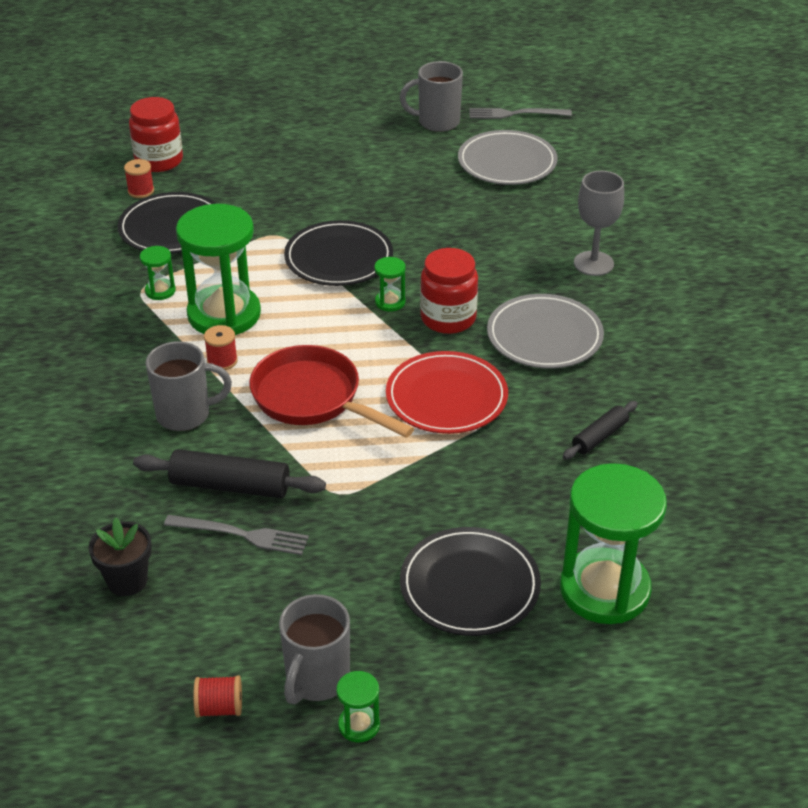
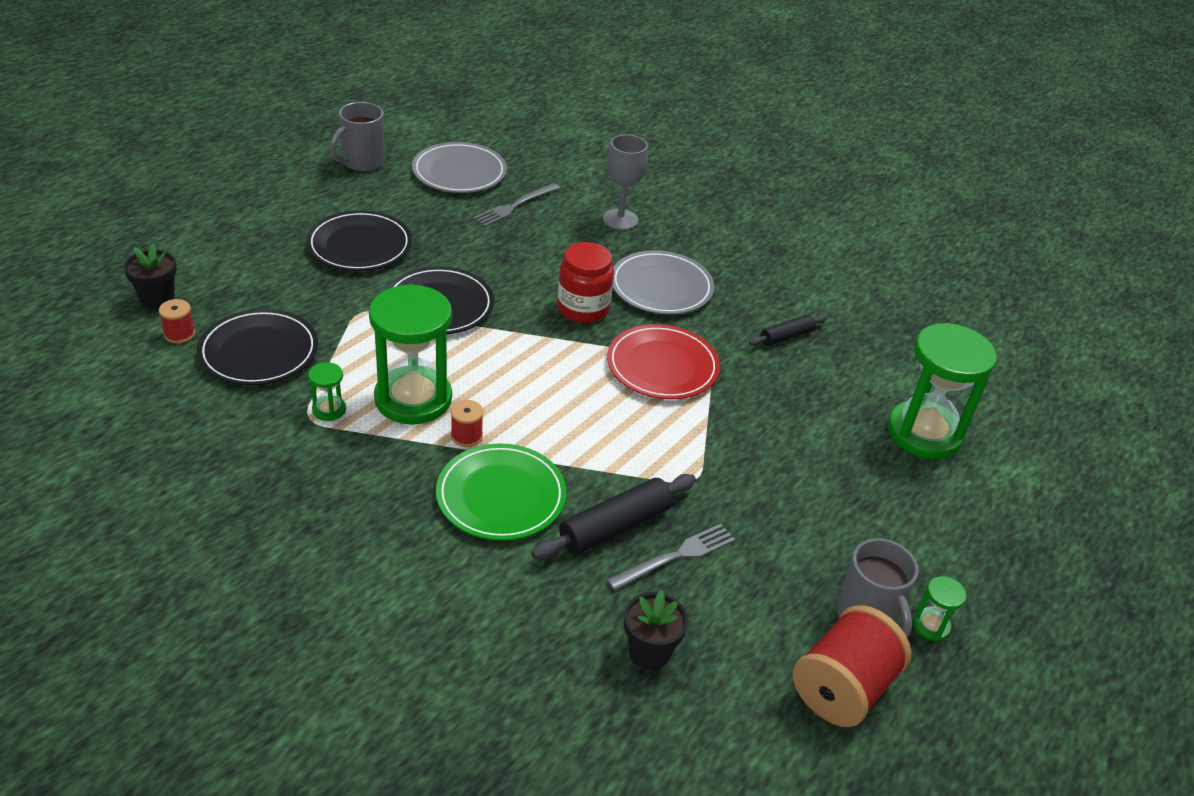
camera: 50 degrees left, 0 degrees up
red jar [129,97,183,172] -> black flower pot [124,243,177,310]
grey mug [146,341,232,431] -> green plate [436,443,566,541]
red spool [193,675,242,718] -> red spool [793,605,912,727], size x2.13
red pan [249,345,414,438] -> none
green hourglass [374,257,405,312] -> none
black plate [400,527,541,636] -> black plate moved to [306,210,412,271]
grey fork [469,108,572,119] -> grey fork moved to [473,183,560,227]
black rolling pin [563,401,638,459] -> black rolling pin turned 60 degrees clockwise [749,314,827,346]

